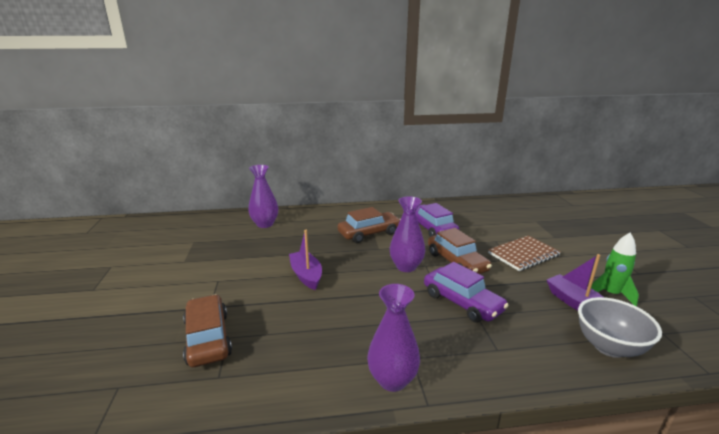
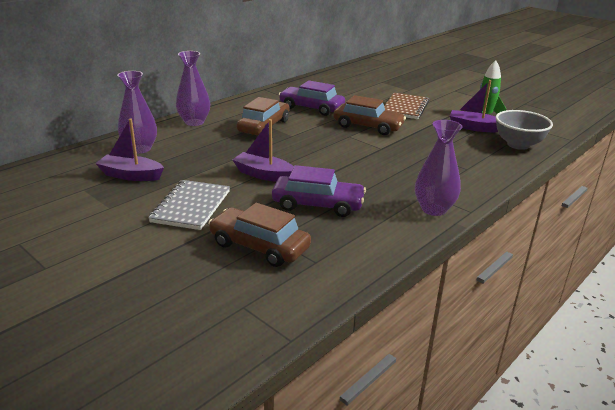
camera: 40 degrees left, 5 degrees up
purple vase [390,196,425,272] -> purple vase moved to [176,51,210,126]
purple car [424,262,508,323] -> purple car moved to [272,165,366,217]
none -> purple boat [95,119,164,181]
none -> grey notebook [148,180,230,230]

